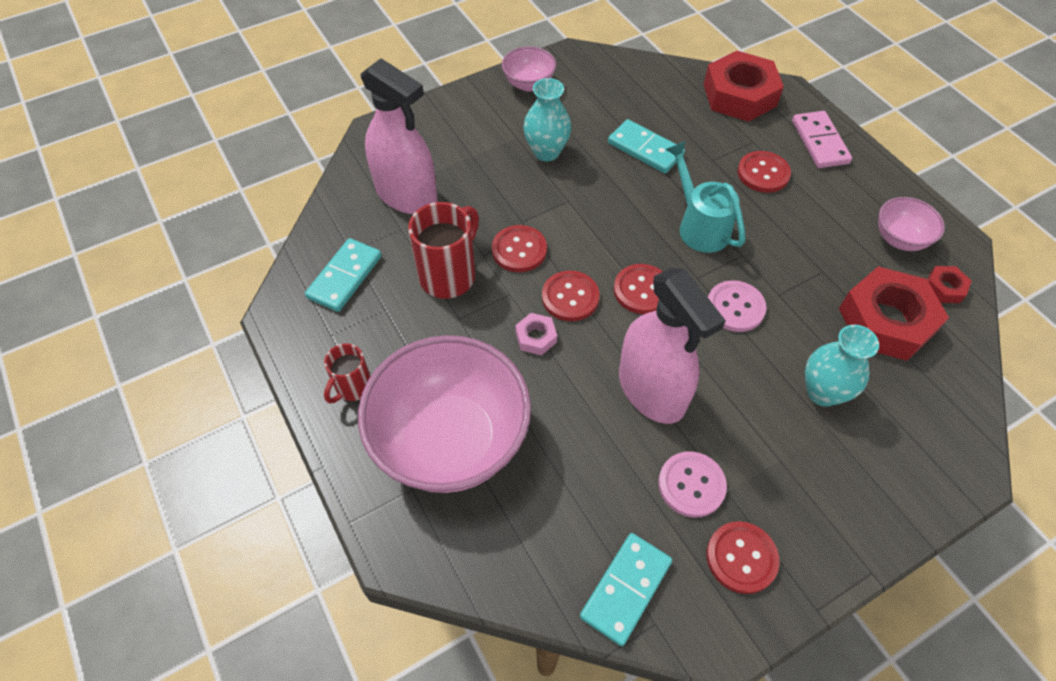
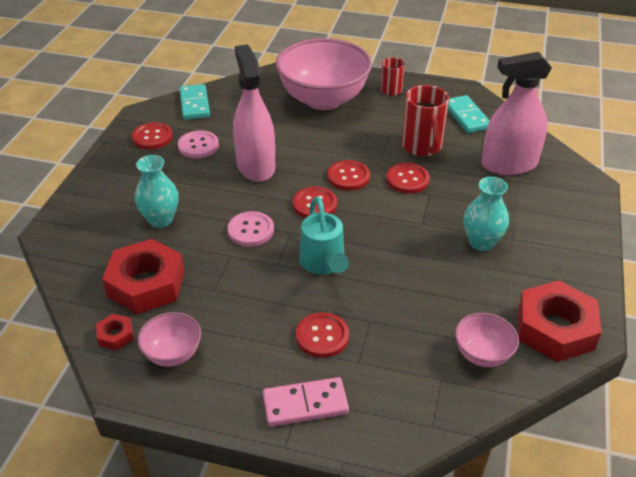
camera: 135 degrees right, 15 degrees down
pink bowl [502,46,556,92] -> pink bowl moved to [455,313,519,367]
pink nut [515,313,557,355] -> none
turquoise domino [608,119,685,173] -> none
pink spray bottle [619,268,726,424] -> pink spray bottle turned 60 degrees clockwise [233,45,275,182]
turquoise watering can [665,141,746,253] -> turquoise watering can turned 60 degrees clockwise [299,196,349,275]
red nut [703,51,784,122] -> red nut moved to [518,280,602,362]
pink domino [792,111,852,168] -> pink domino turned 45 degrees counterclockwise [263,377,349,427]

